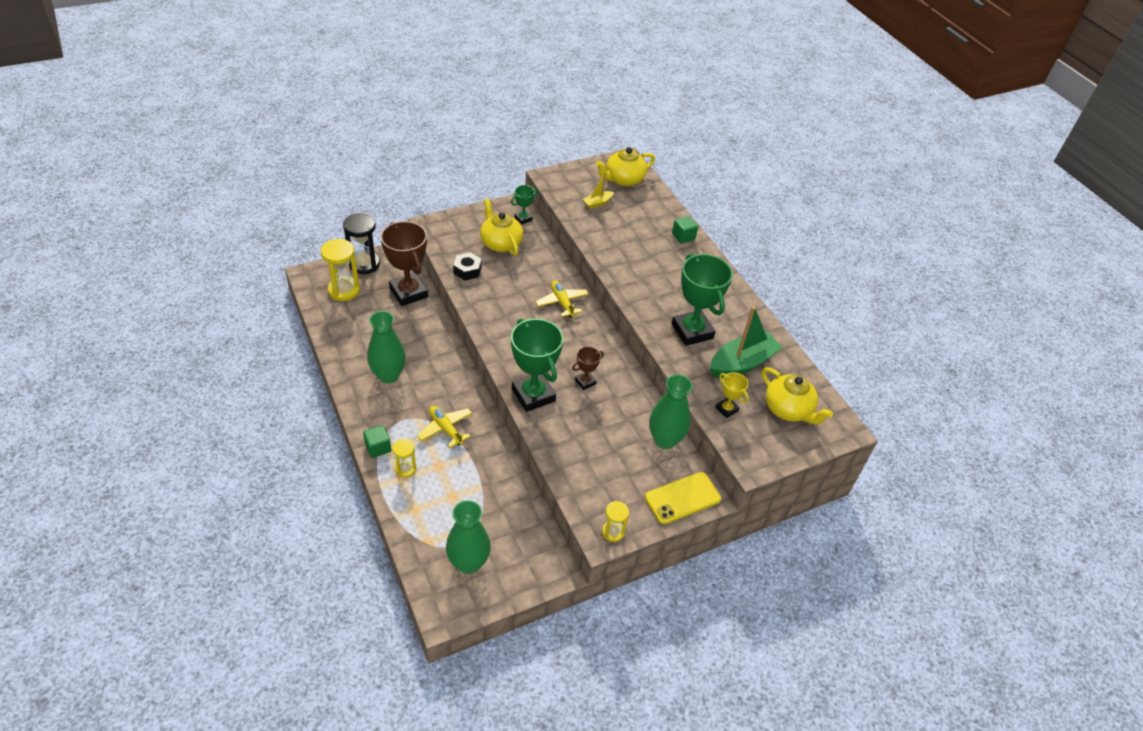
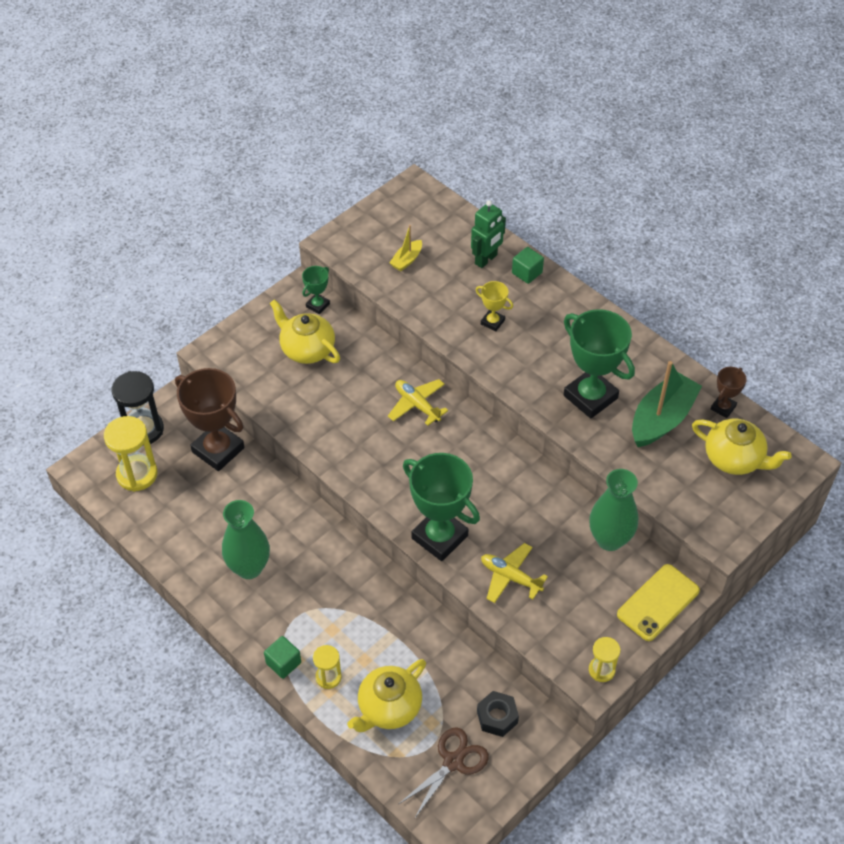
camera: 15 degrees left, 5 degrees up
yellow plane [417,406,472,448] -> yellow plane moved to [481,543,548,603]
green vase [446,500,491,574] -> brown scissors [399,727,489,819]
black nut [453,252,482,281] -> black nut moved to [477,691,519,737]
brown trophy [572,347,604,390] -> brown trophy moved to [711,367,747,418]
yellow teapot [596,147,655,186] -> yellow teapot moved to [347,659,426,732]
yellow trophy [715,372,749,418] -> yellow trophy moved to [476,281,513,331]
none -> green robot [471,200,506,268]

